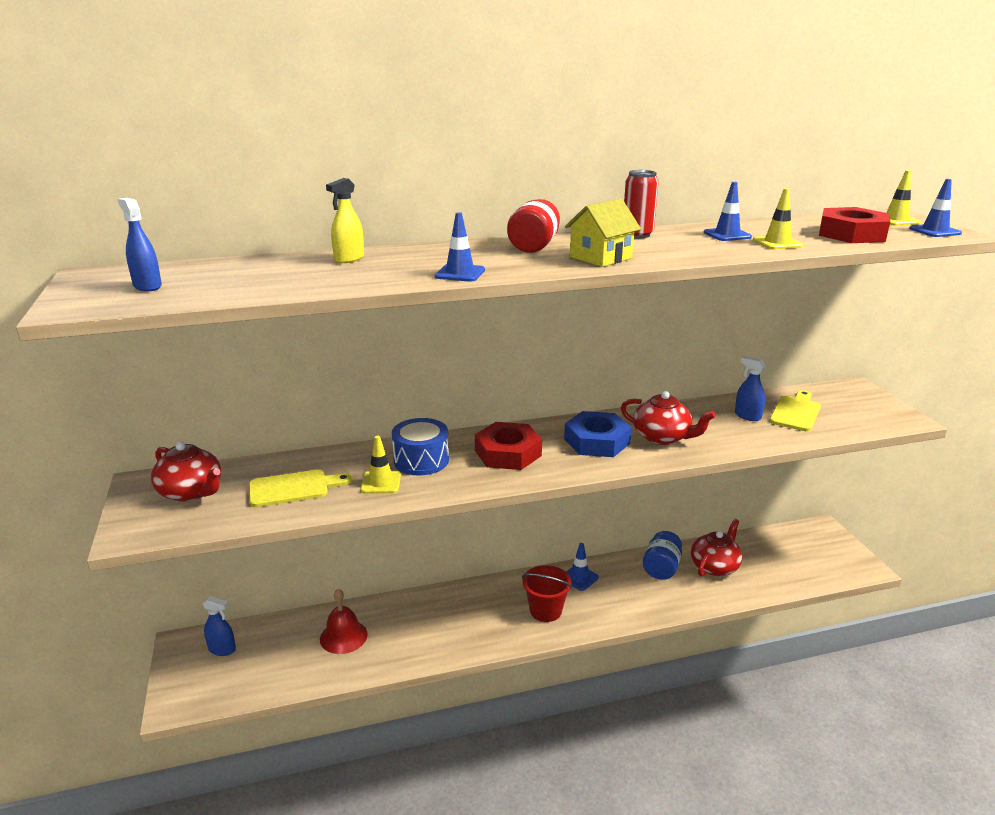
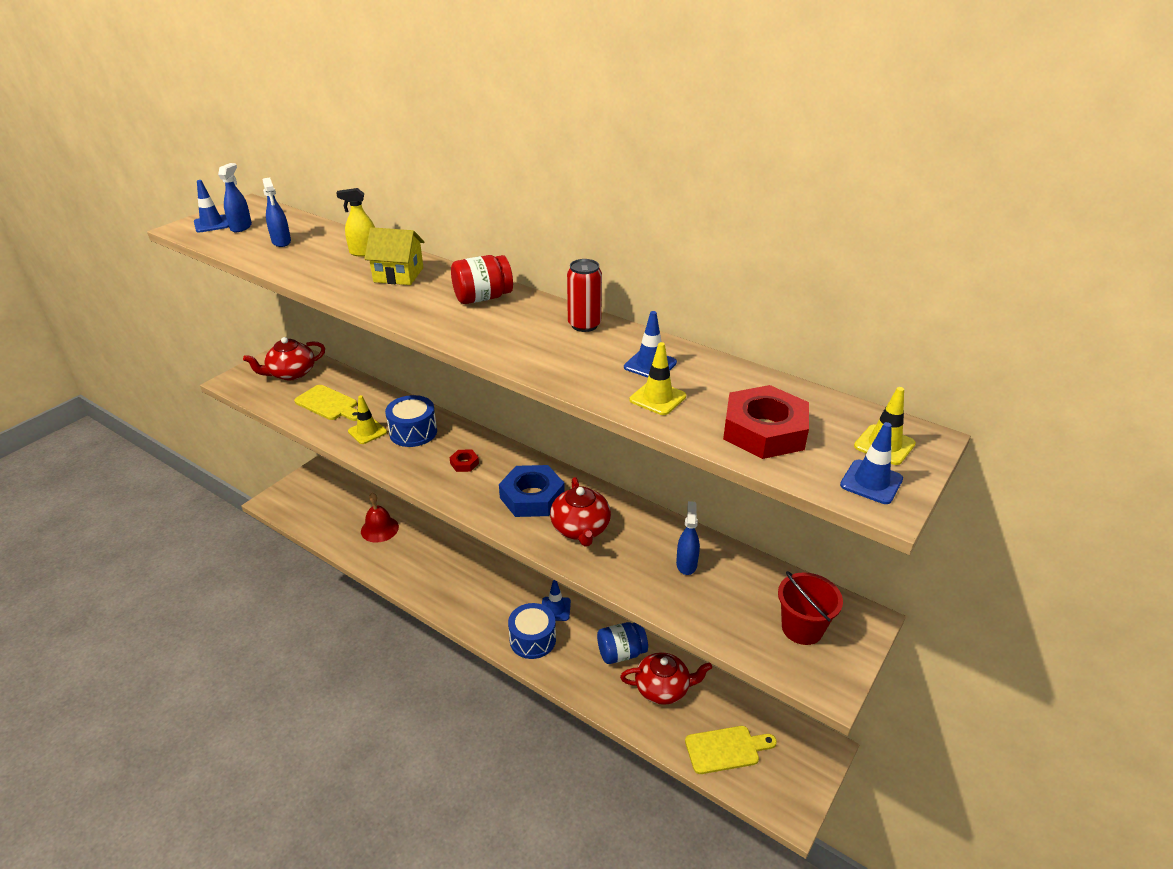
camera: 50 degrees right, 10 degrees up
red teapot [151,441,221,502] -> red teapot turned 60 degrees clockwise [243,337,325,380]
blue spray bottle [203,596,236,656] -> blue spray bottle moved to [263,178,291,247]
blue traffic cone [435,212,485,282] -> blue traffic cone moved to [194,180,229,232]
red nut [475,422,542,470] -> red nut [450,450,479,472], size x0.47
red bucket [522,565,572,622] -> red bucket moved to [778,571,843,645]
yellow house [565,198,641,267] -> yellow house moved to [364,227,425,285]
yellow cutting board [769,390,821,432] -> yellow cutting board moved to [685,726,777,774]
none -> blue drum [508,603,556,659]

